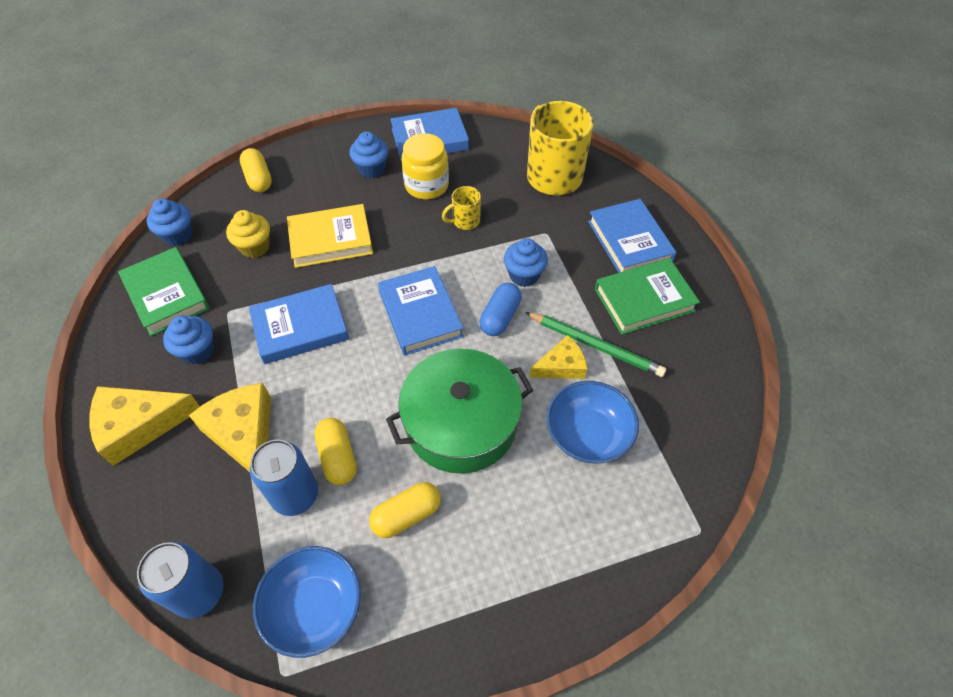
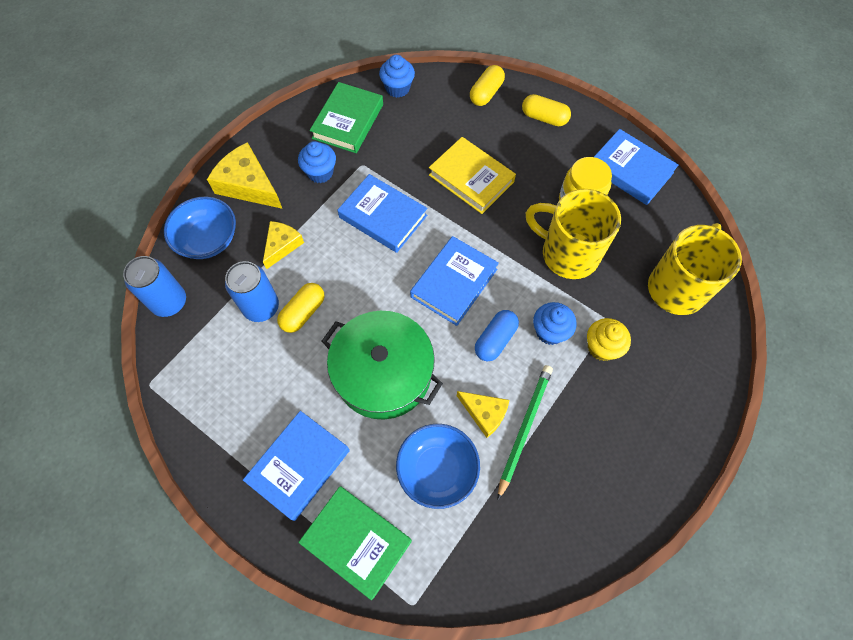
camera: 55 degrees right, 10 degrees up
yellow cheese [189,383,271,472] -> yellow cheese [263,221,304,269], size x0.62
yellow cupcake [226,210,270,258] -> yellow cupcake moved to [587,318,631,361]
blue bowl [253,546,361,658] -> blue bowl moved to [164,197,236,259]
blue cupcake [349,131,388,178] -> none
yellow capsule [369,482,441,538] -> yellow capsule moved to [522,94,571,126]
yellow mug [442,186,481,230] -> yellow mug [526,189,621,279], size x2.16
blue capsule [479,283,522,336] -> blue capsule turned 45 degrees counterclockwise [475,310,519,361]
green pencil [525,312,666,377] -> green pencil turned 150 degrees counterclockwise [498,365,553,500]
blue book [588,199,676,273] -> blue book moved to [243,411,350,521]
green book [595,258,700,335] -> green book moved to [298,486,412,600]

